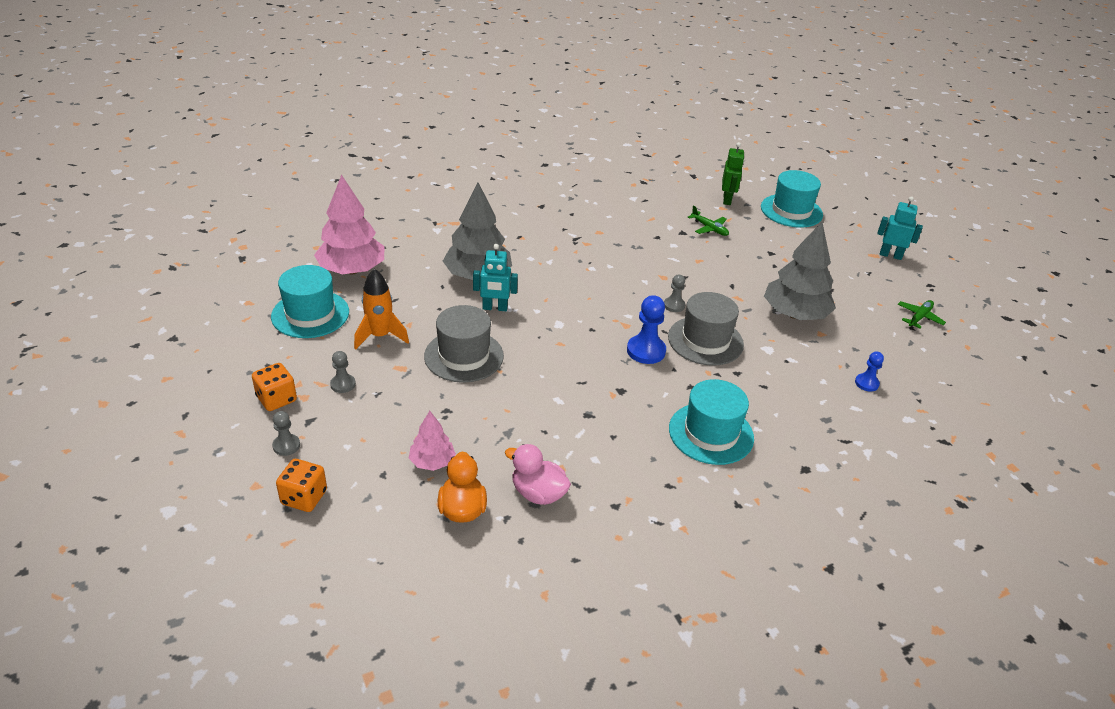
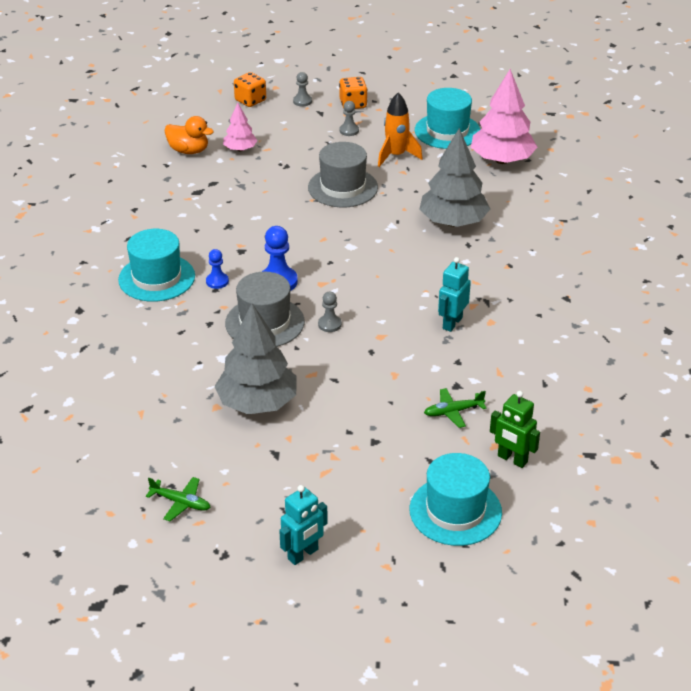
camera: 120 degrees right, 0 degrees up
turquoise robot [473,244,518,311] -> turquoise robot moved to [438,257,471,332]
pink duck [505,444,571,505] -> none
blue pawn [855,352,884,392] -> blue pawn moved to [206,249,229,289]
green plane [898,300,946,328] -> green plane turned 45 degrees counterclockwise [146,477,211,521]

